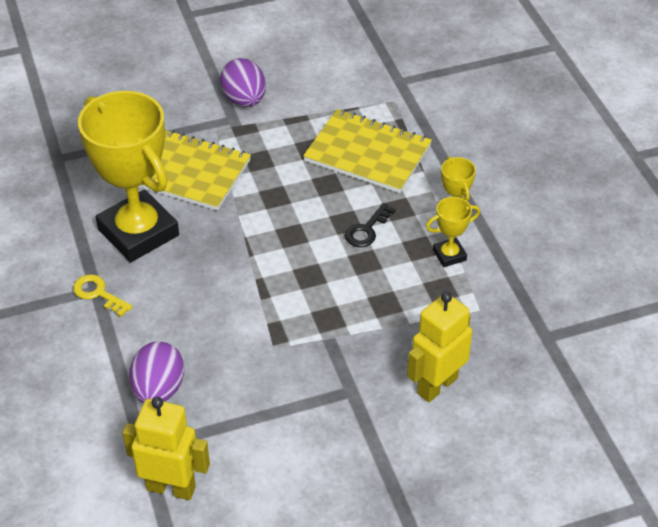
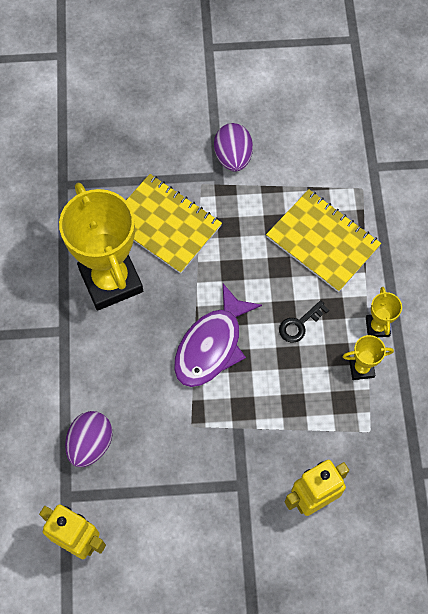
camera: 15 degrees right, 20 degrees up
yellow key [73,274,133,317] -> none
none -> purple fish [174,284,262,387]

